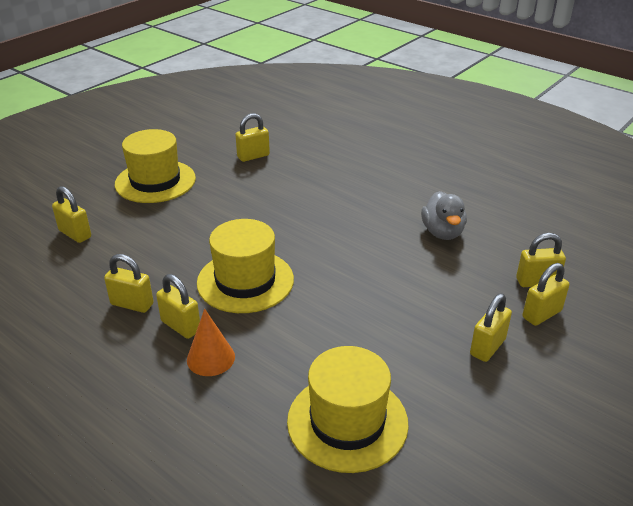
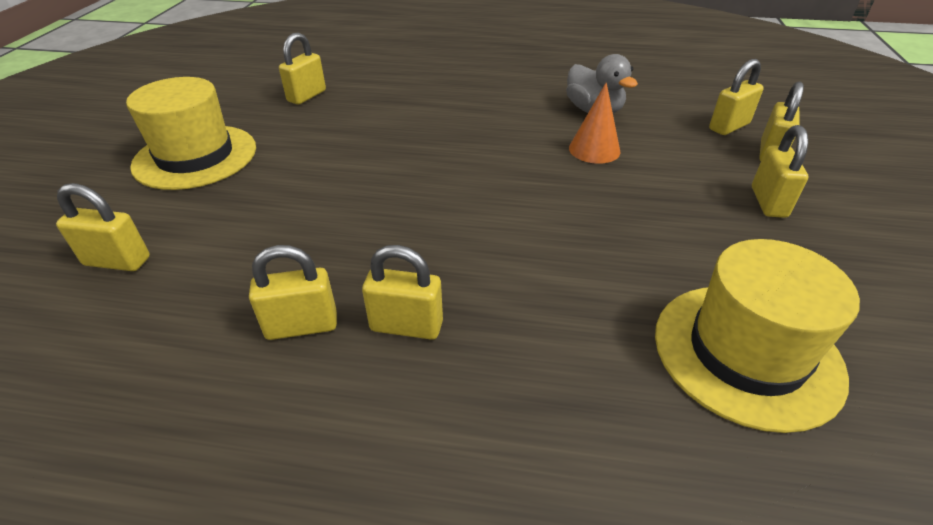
camera: 30 degrees left, 5 degrees up
orange cone [187,309,235,376] -> orange cone moved to [569,82,620,164]
yellow hat [197,219,294,313] -> none

